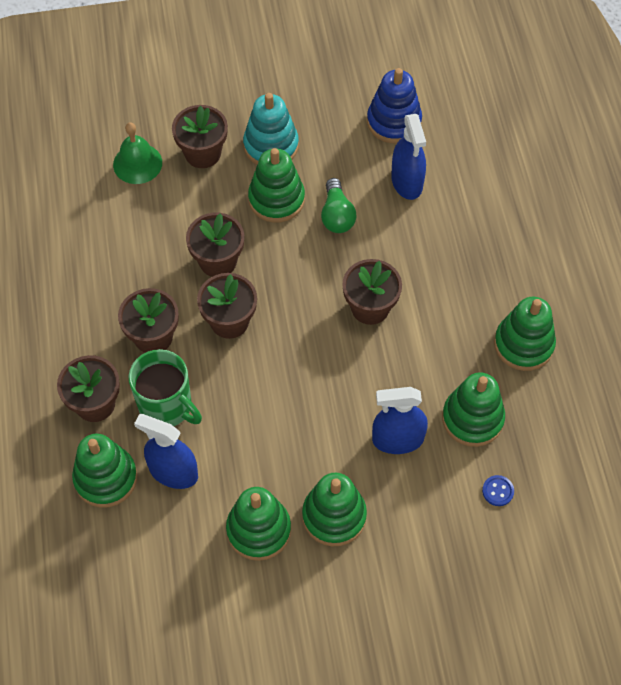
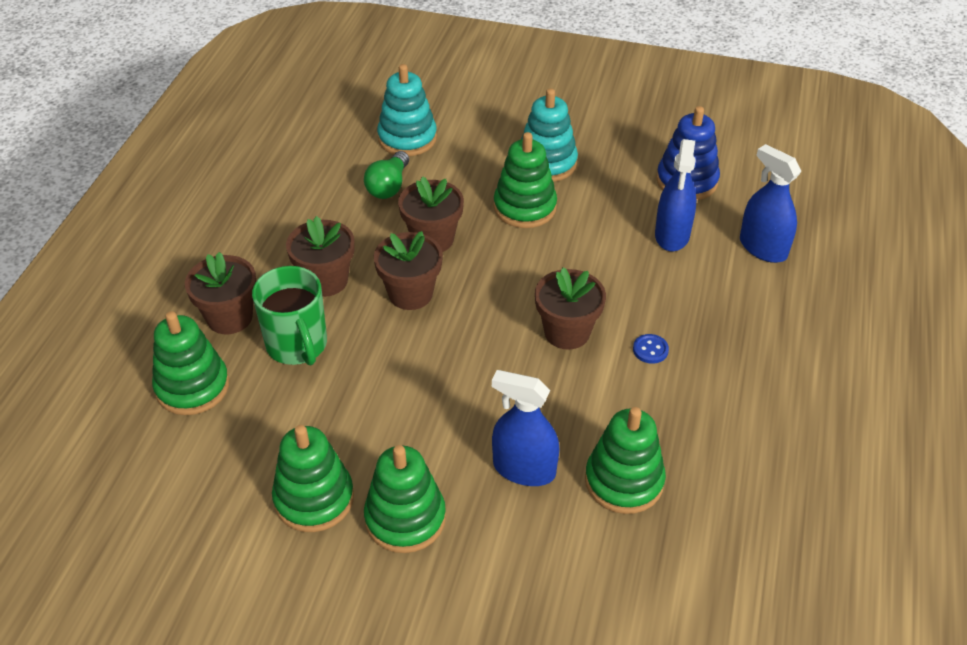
camera: 25 degrees right, 15 degrees down
green bell [113,122,162,184] -> turquoise stacking toy [377,64,437,156]
blue spray bottle [134,414,198,489] -> blue spray bottle moved to [740,144,802,263]
brown flower pot [172,105,228,168] -> none
green light bulb [321,178,357,233] -> green light bulb moved to [364,151,409,199]
blue button [482,475,514,506] -> blue button moved to [633,334,669,364]
green stacking toy [494,297,556,371] -> none

